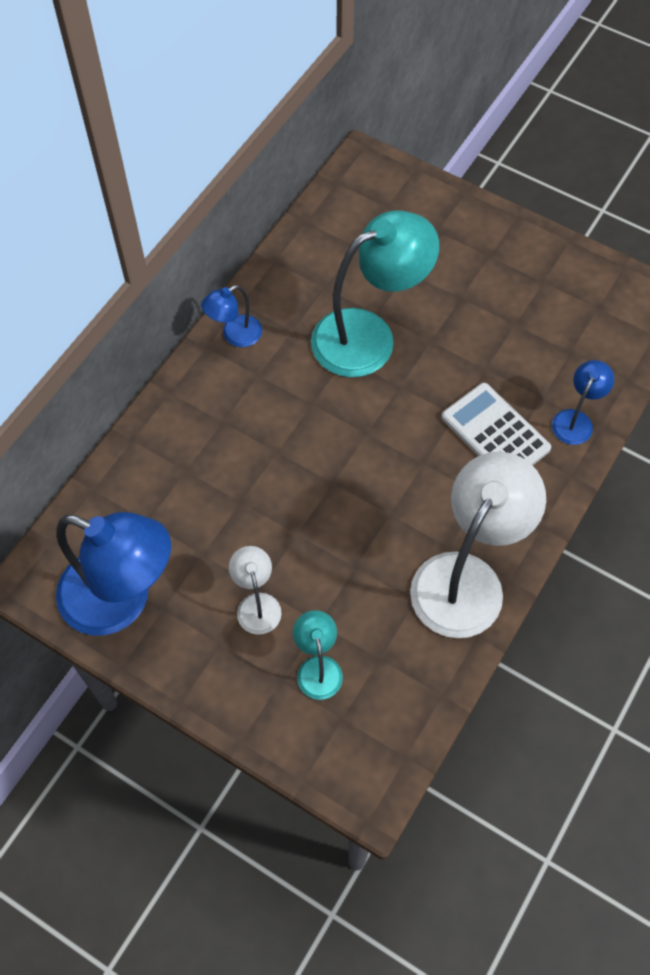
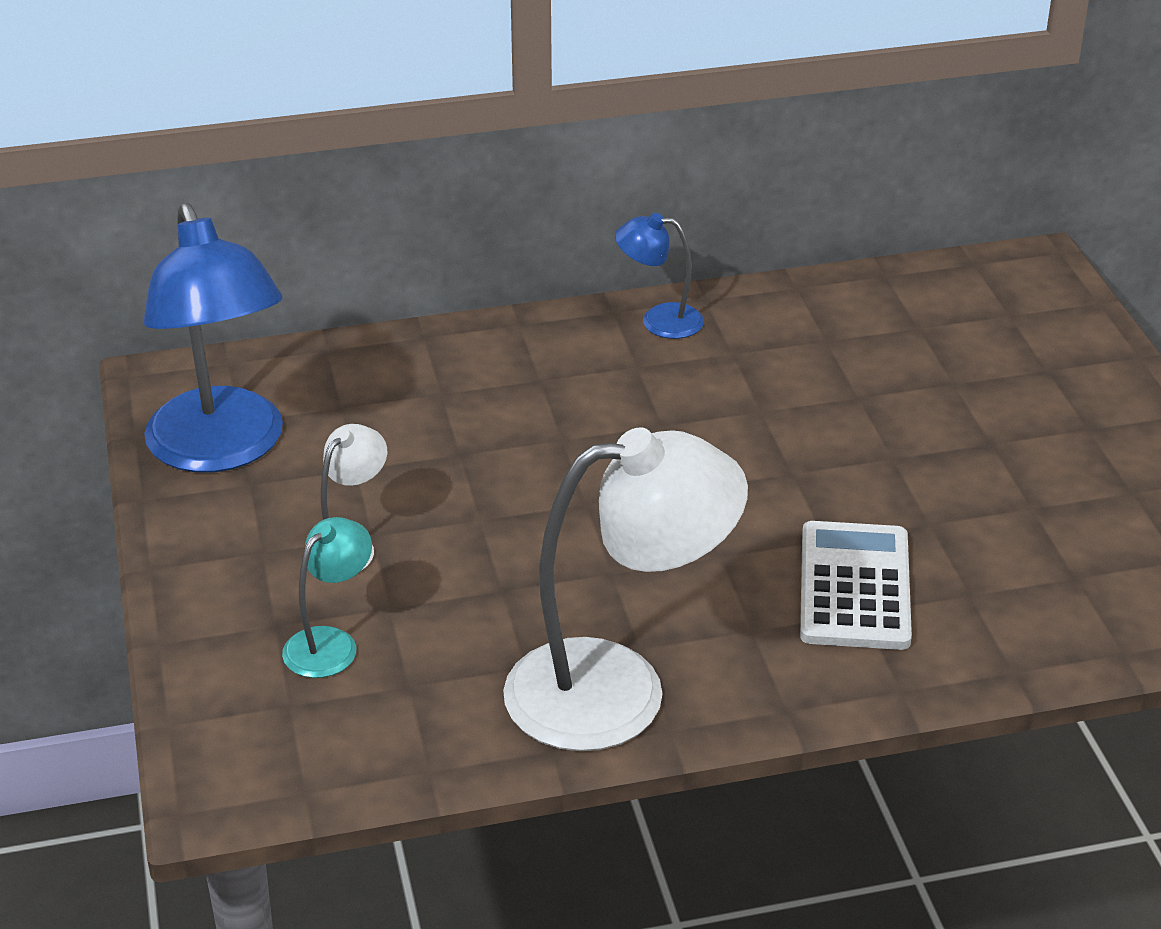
camera: 45 degrees right, 25 degrees down
turquoise lamp [311,210,439,377] -> none
blue lamp [552,360,614,445] -> none

